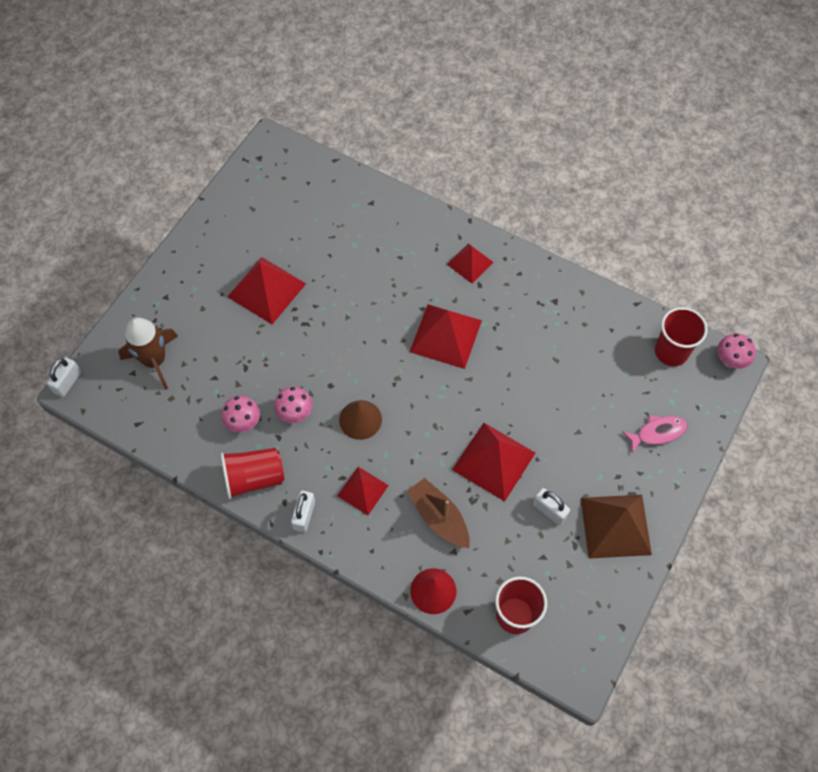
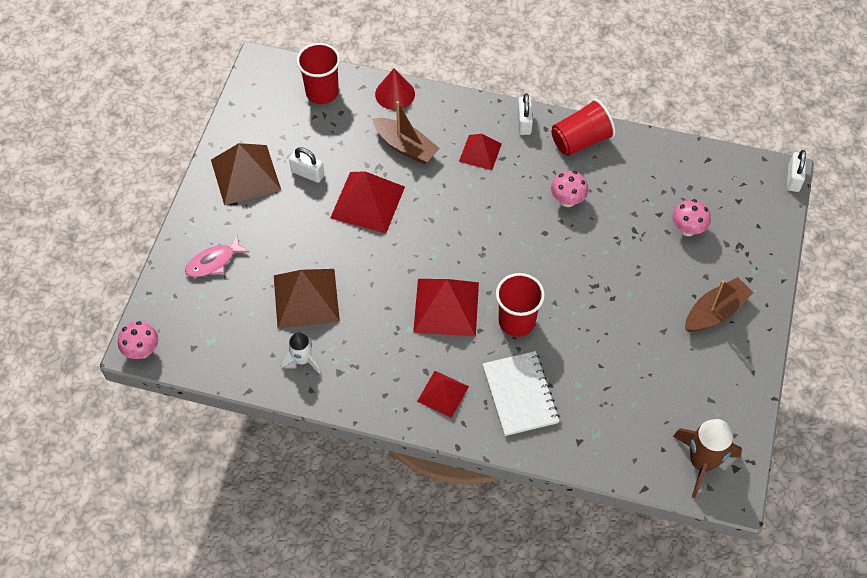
camera: 165 degrees right, 5 degrees down
brown rocket [118,317,178,390] -> brown rocket moved to [673,419,742,498]
pink mushroom [221,396,260,433] -> pink mushroom moved to [672,199,711,236]
red pyramid [227,257,306,324] -> none
brown cone [339,400,382,440] -> none
red cup [655,307,708,366] -> red cup moved to [496,273,545,337]
none -> brown pyramid [274,269,340,329]
none -> white rocket [281,332,320,373]
none -> white notebook [483,351,559,436]
none -> brown boat [685,277,754,332]

